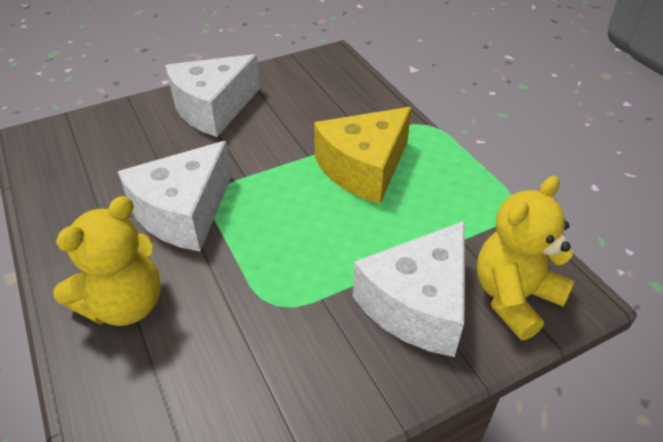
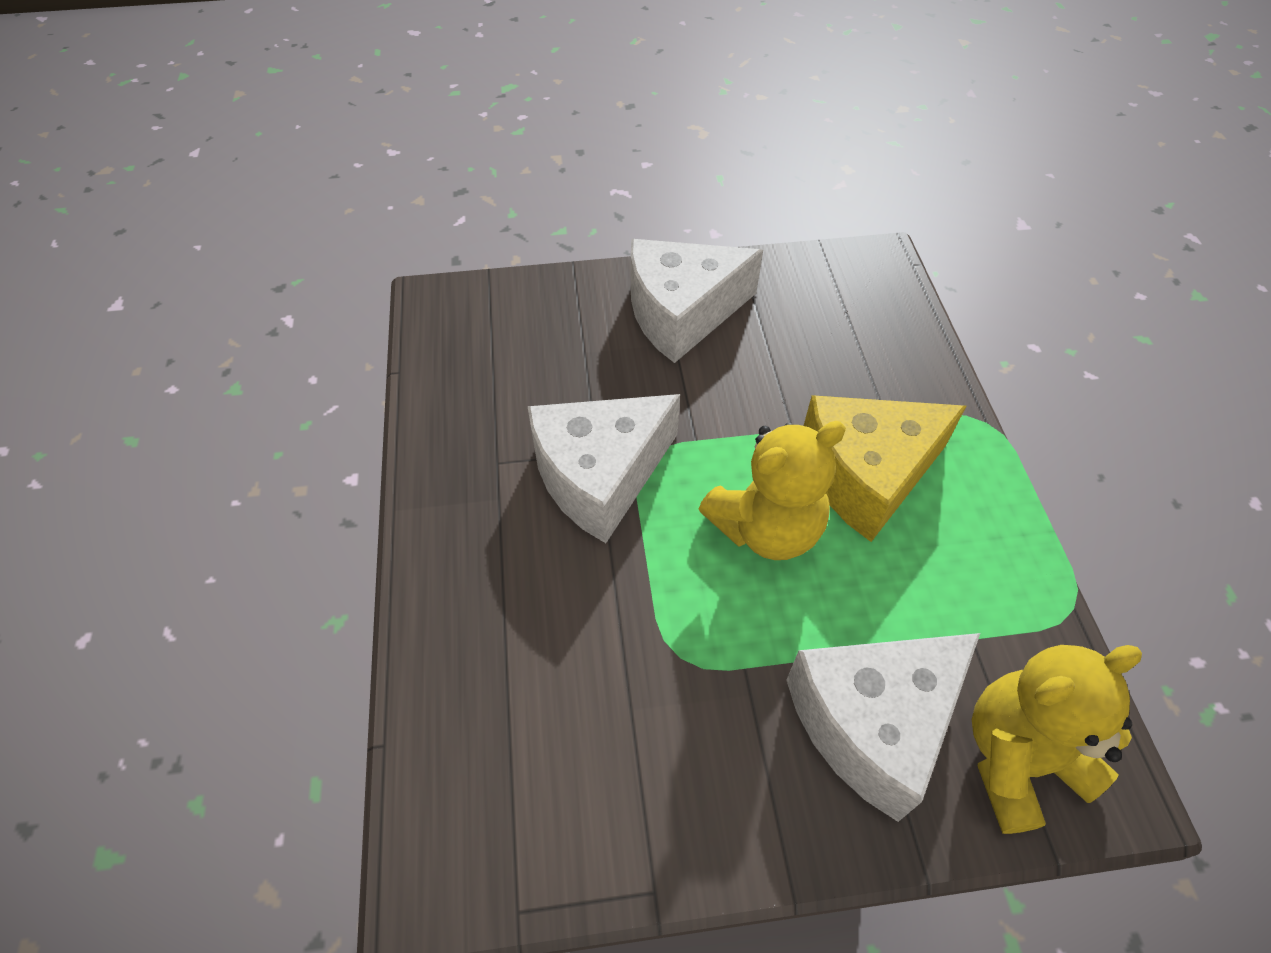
camera: 20 degrees right, 10 degrees up
yellow teddy bear [53,196,161,326] -> yellow teddy bear moved to [699,421,846,560]

